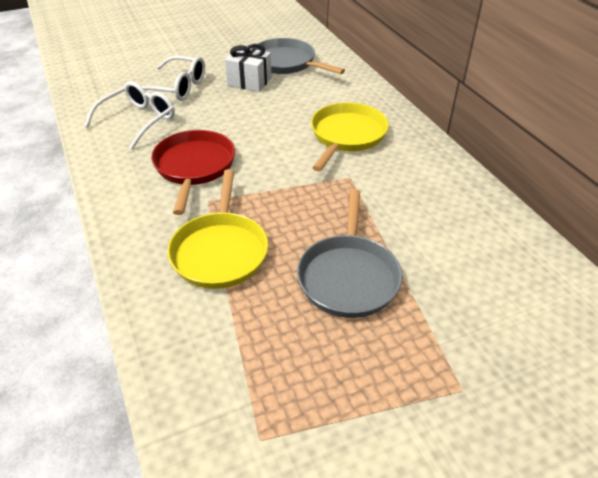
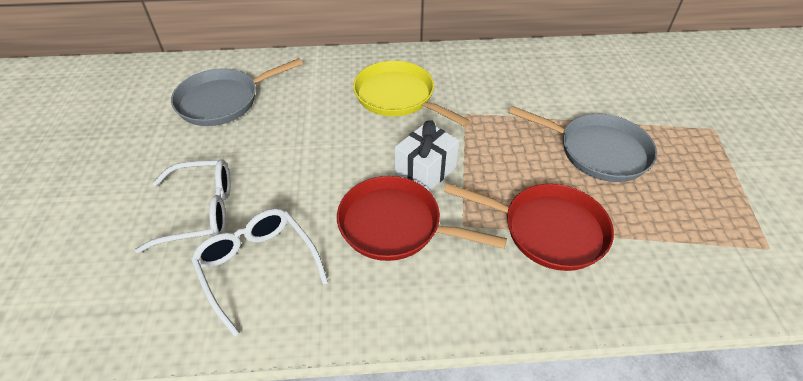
camera: 70 degrees left, 5 degrees up
white glasses [141,56,205,101] -> white glasses turned 45 degrees clockwise [135,159,230,253]
yellow pan [167,169,268,289] -> red pan [444,183,614,271]
white gift [225,44,272,92] -> white gift moved to [395,120,459,191]

